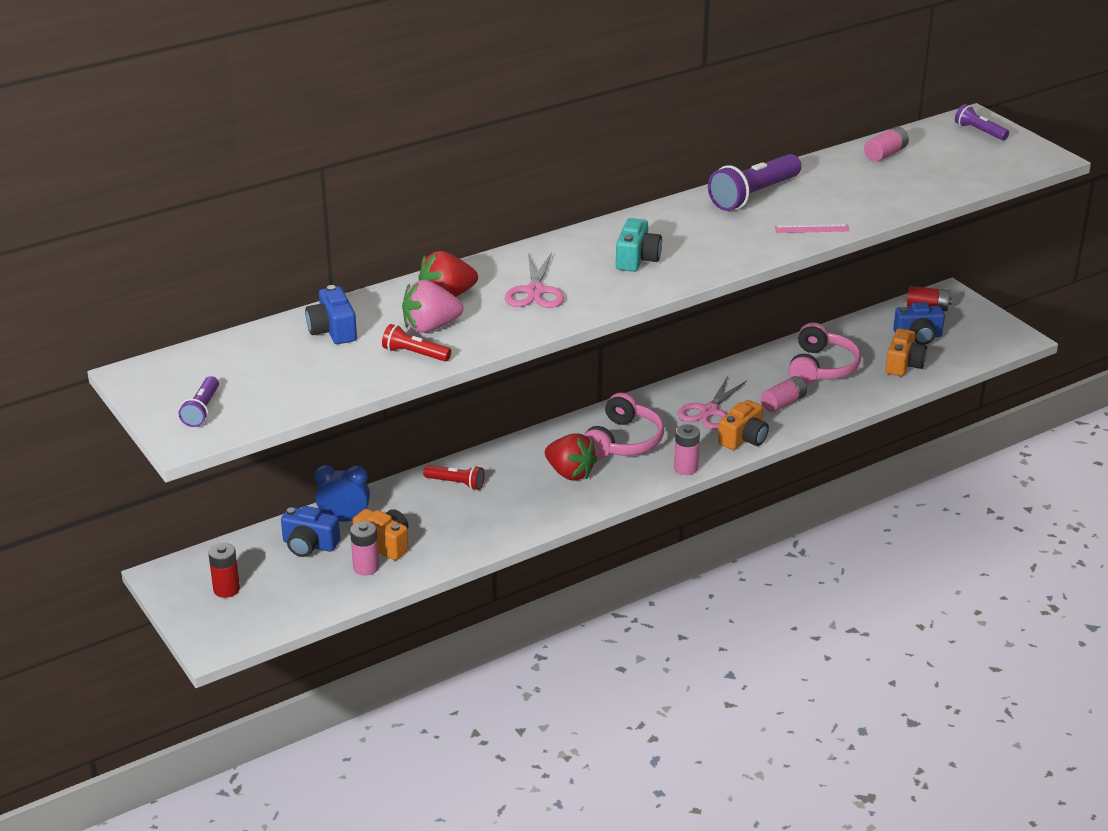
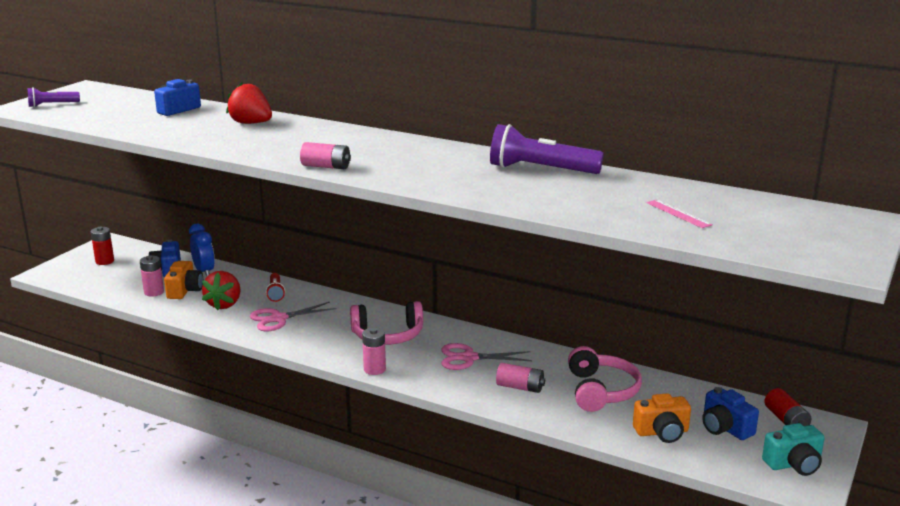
camera: 60 degrees right, 10 degrees down
red flashlight [382,324,451,361] -> none
pink strawberry [402,280,463,333] -> none
pink scissors [505,252,564,308] -> pink scissors moved to [250,302,336,332]
red strawberry [545,434,598,480] -> red strawberry moved to [202,271,240,310]
turquoise camera [616,218,662,272] -> turquoise camera moved to [762,423,825,476]
orange camera [718,400,769,450] -> none
pink ruler [774,224,850,233] -> pink ruler moved to [646,200,713,228]
pink headphones [788,322,861,385] -> pink headphones turned 75 degrees counterclockwise [568,346,642,412]
pink battery [864,127,909,162] -> pink battery moved to [300,142,351,169]
purple flashlight [955,104,1009,140] -> none

